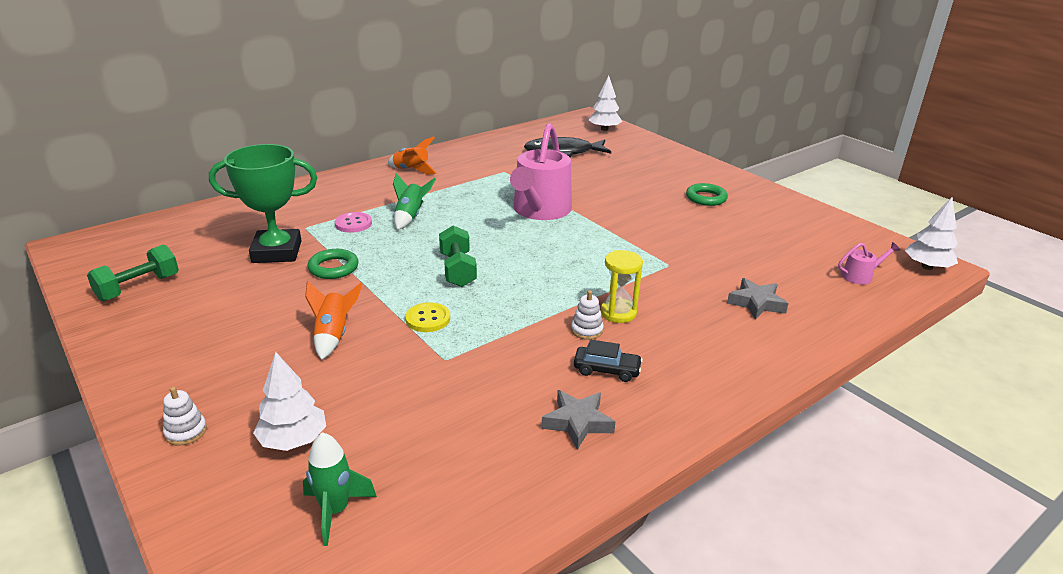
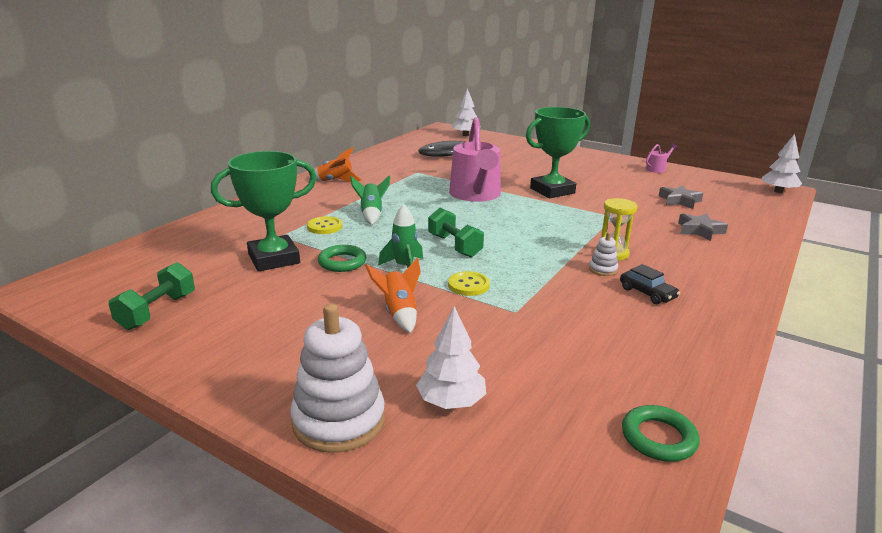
camera: 20 degrees left, 5 degrees down
white stacking toy [163,387,207,446] -> white stacking toy [290,303,385,453], size x2.20
green rocket [303,432,377,546] -> green rocket moved to [378,204,423,268]
pink button [335,212,372,233] -> yellow button [307,216,342,234]
grey star [542,390,615,450] -> grey star moved to [659,185,703,209]
black car [574,340,643,382] -> black car turned 60 degrees clockwise [620,264,680,304]
green ring [686,183,728,206] -> green ring moved to [622,405,700,461]
pink watering can [838,242,900,285] -> pink watering can moved to [646,143,678,173]
none -> green trophy [526,107,590,198]

